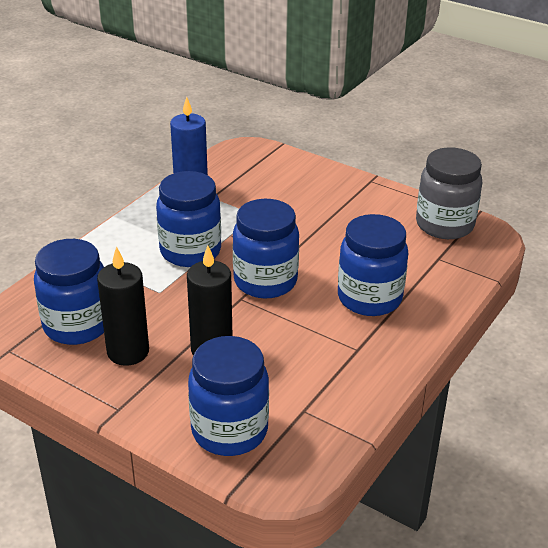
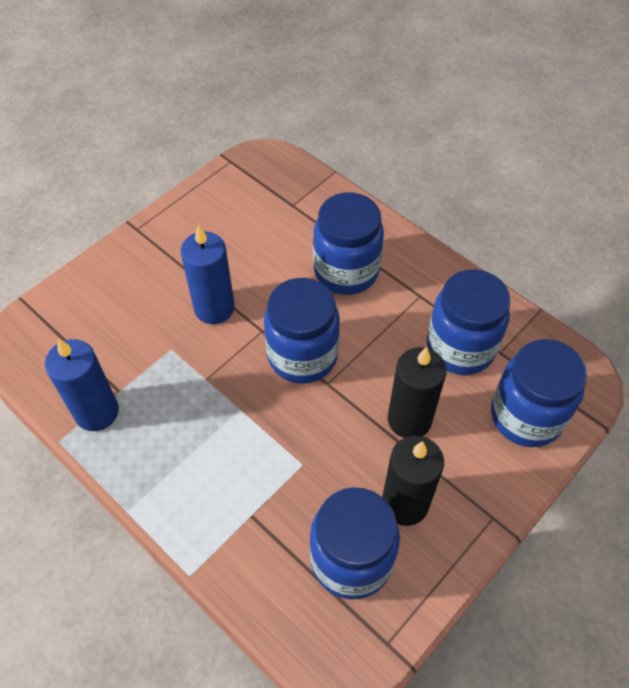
camera: 80 degrees left, 20 degrees up
blue jar [156,171,221,267] -> blue jar moved to [427,269,511,375]
grey jar [416,147,482,239] -> none
none -> blue candle [181,225,234,324]

